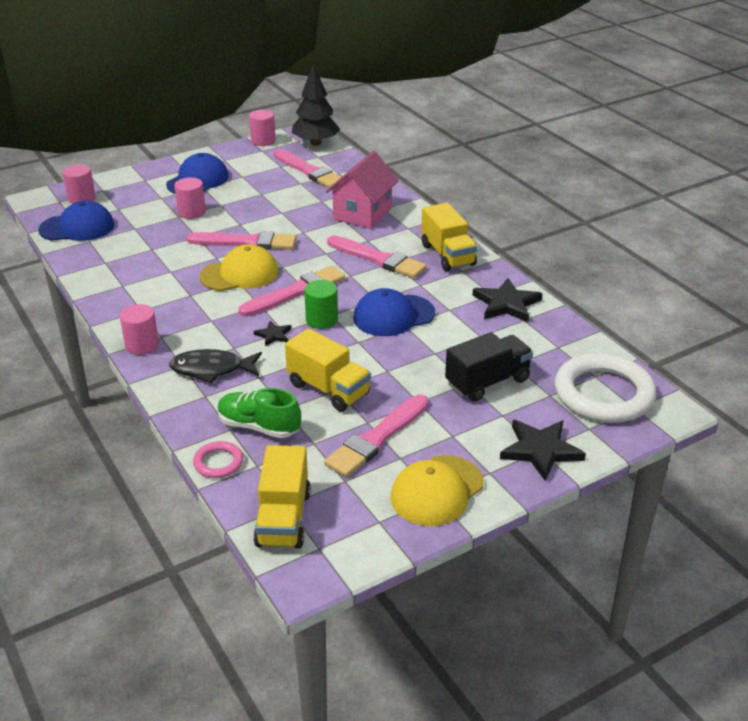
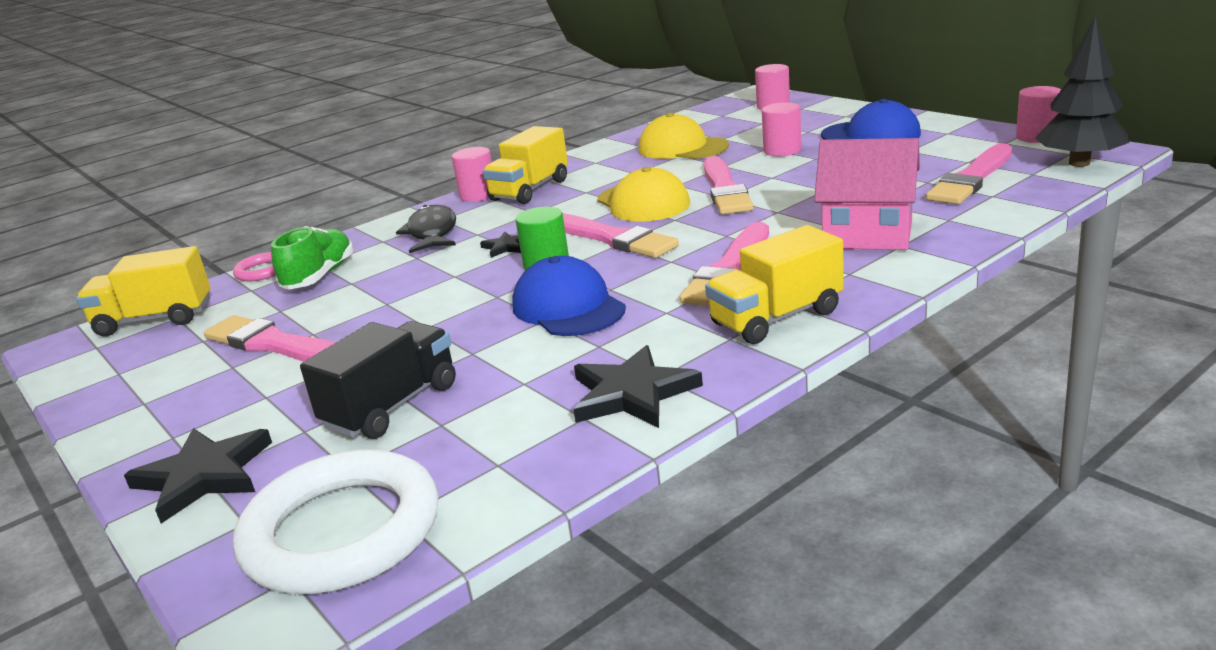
camera: 85 degrees right, 10 degrees down
blue cap [38,201,114,241] -> none
yellow truck [285,328,371,412] -> yellow truck moved to [483,126,568,204]
yellow cap [390,455,484,526] -> yellow cap moved to [639,113,729,159]
black truck [445,332,533,402] -> black truck turned 105 degrees counterclockwise [300,321,456,439]

